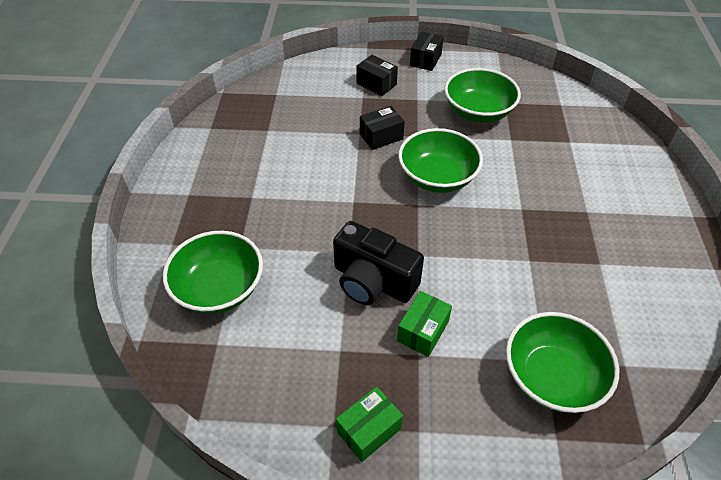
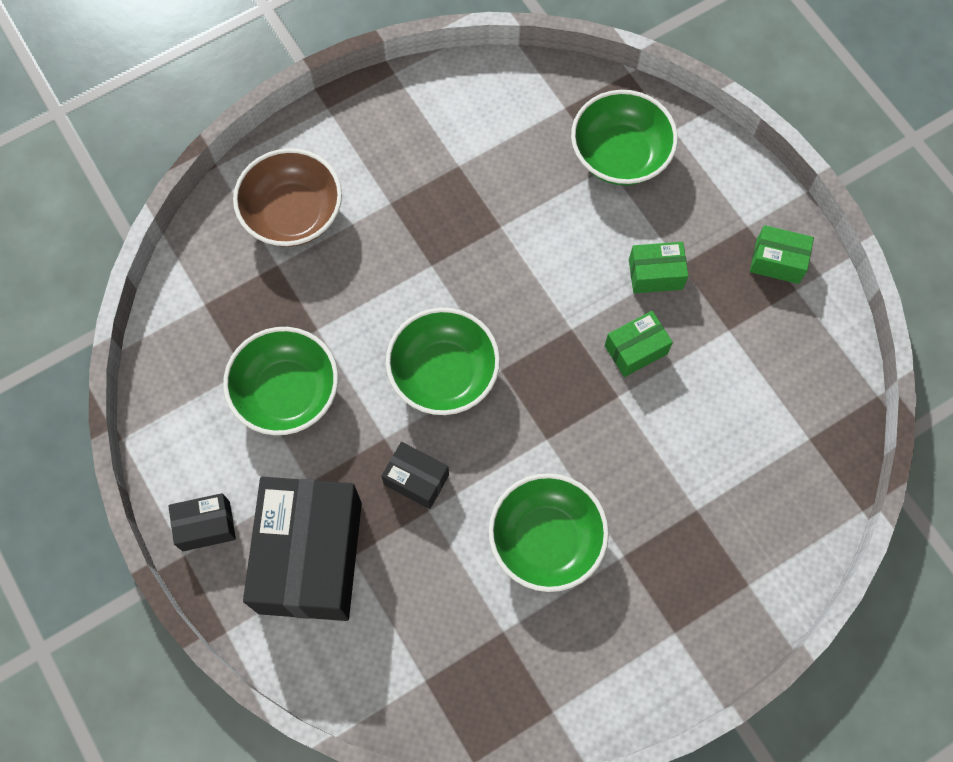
camera: 125 degrees left, 20 degrees up
green bowl [163,231,263,314] -> green bowl moved to [489,473,609,592]
black camera [333,221,424,305] -> green box [605,311,673,377]
black box [356,55,398,96] -> black box [243,477,362,621], size x2.21
none -> brown bowl [233,148,342,247]

